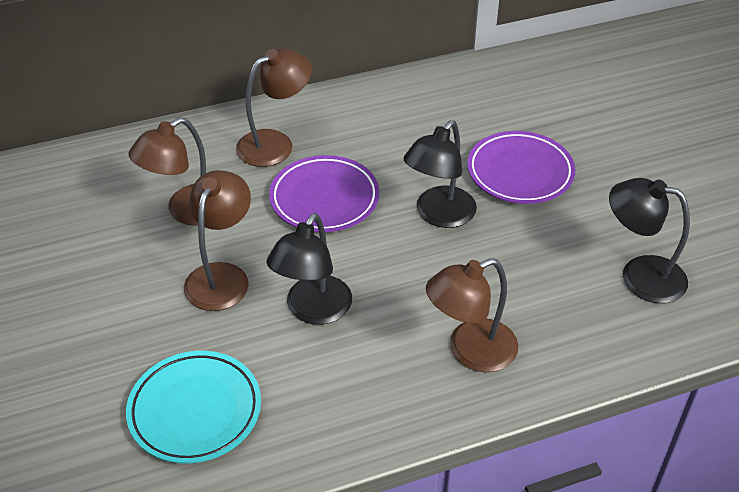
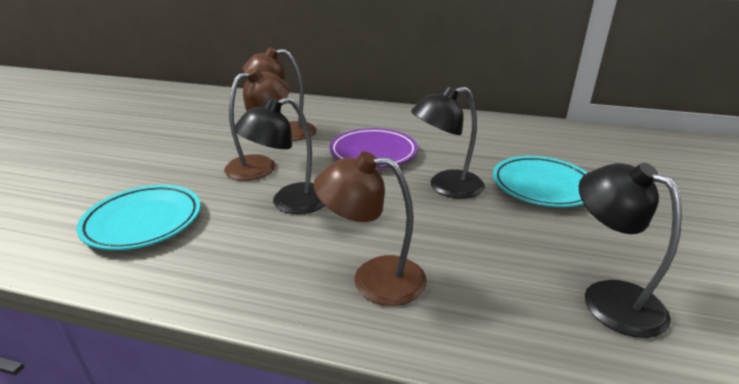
camera: 35 degrees right, 15 degrees down
brown lamp [236,48,312,167] -> none
purple plate [467,131,576,204] -> turquoise plate [493,156,588,207]

